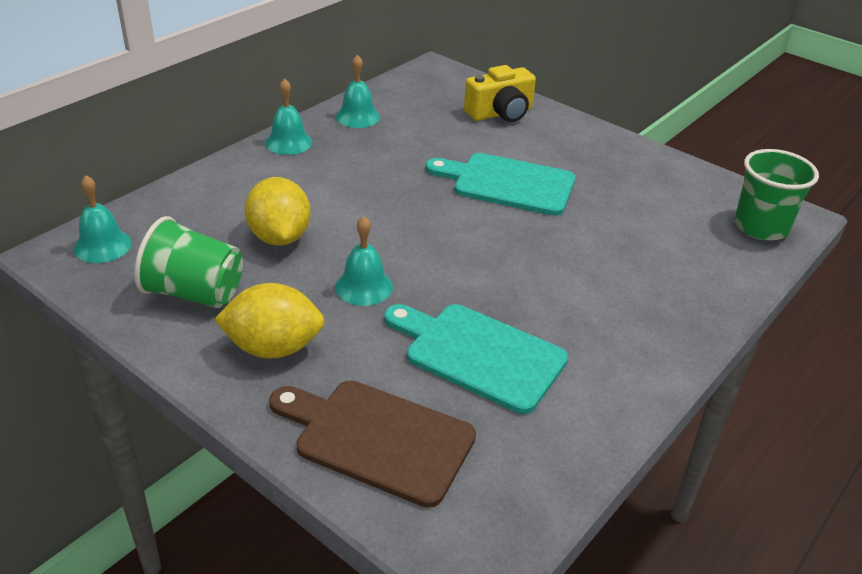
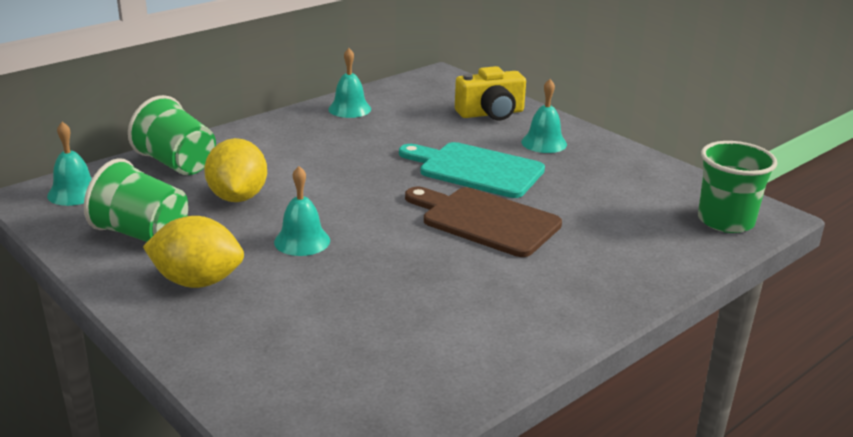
camera: 10 degrees right, 10 degrees down
turquoise bell [265,78,312,155] -> turquoise bell moved to [521,79,567,153]
brown cutting board [269,380,476,508] -> brown cutting board moved to [405,187,562,257]
turquoise cutting board [384,304,568,414] -> none
none -> green cup [128,95,216,175]

